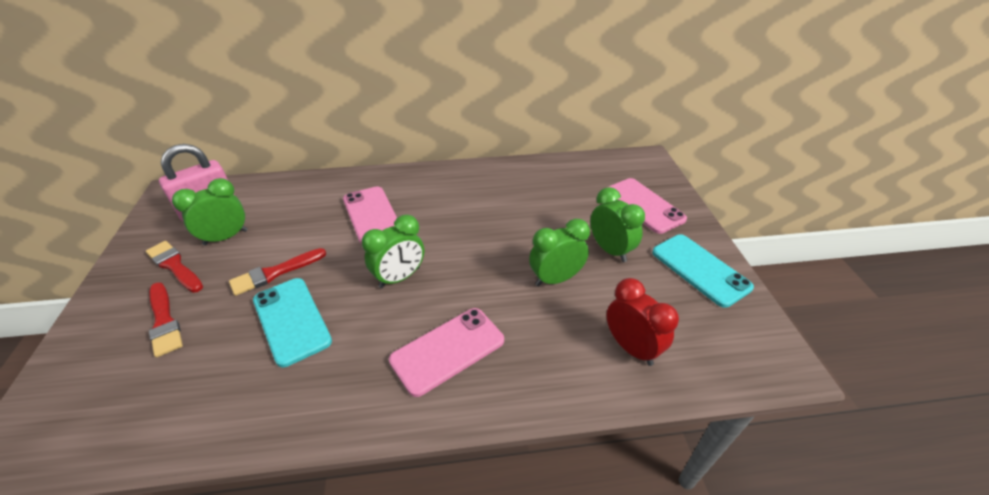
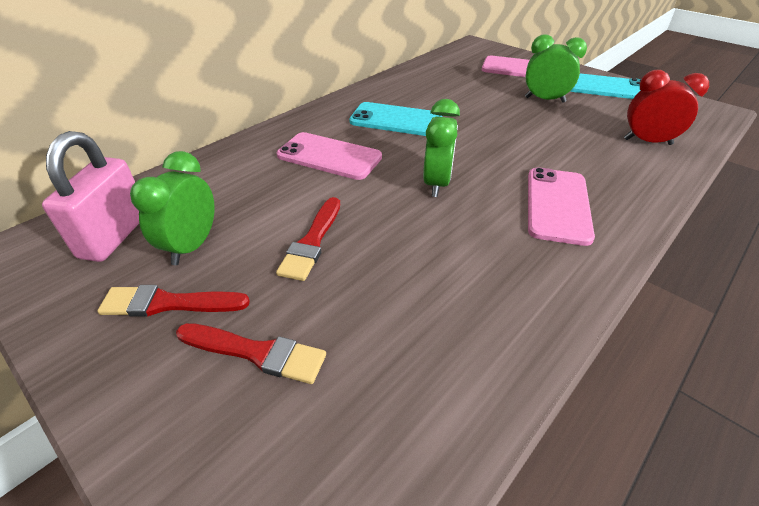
camera: 40 degrees left, 0 degrees up
turquoise phone [253,278,332,367] -> turquoise phone moved to [349,102,443,136]
green clock [529,219,590,286] -> none

